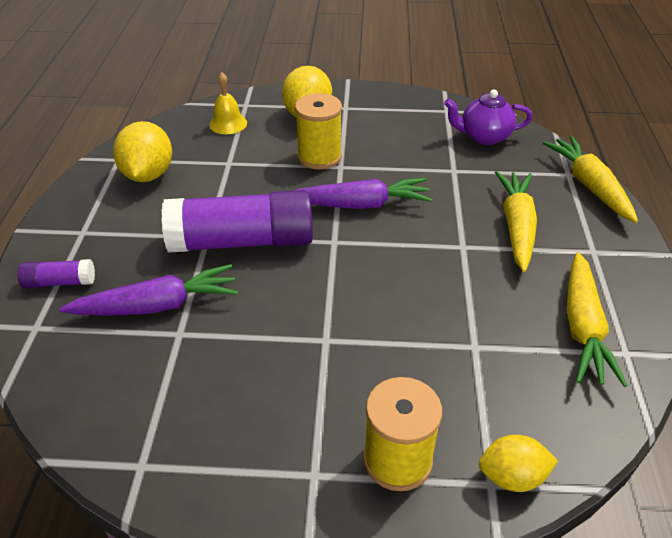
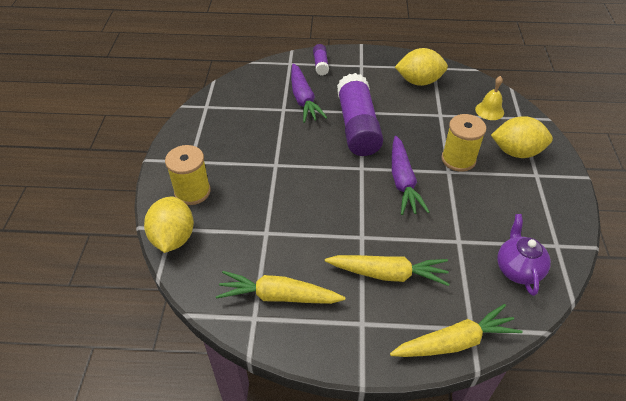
camera: 90 degrees right, 5 degrees up
yellow lemon [479,435,558,492] -> yellow lemon [144,196,194,253], size x1.57

